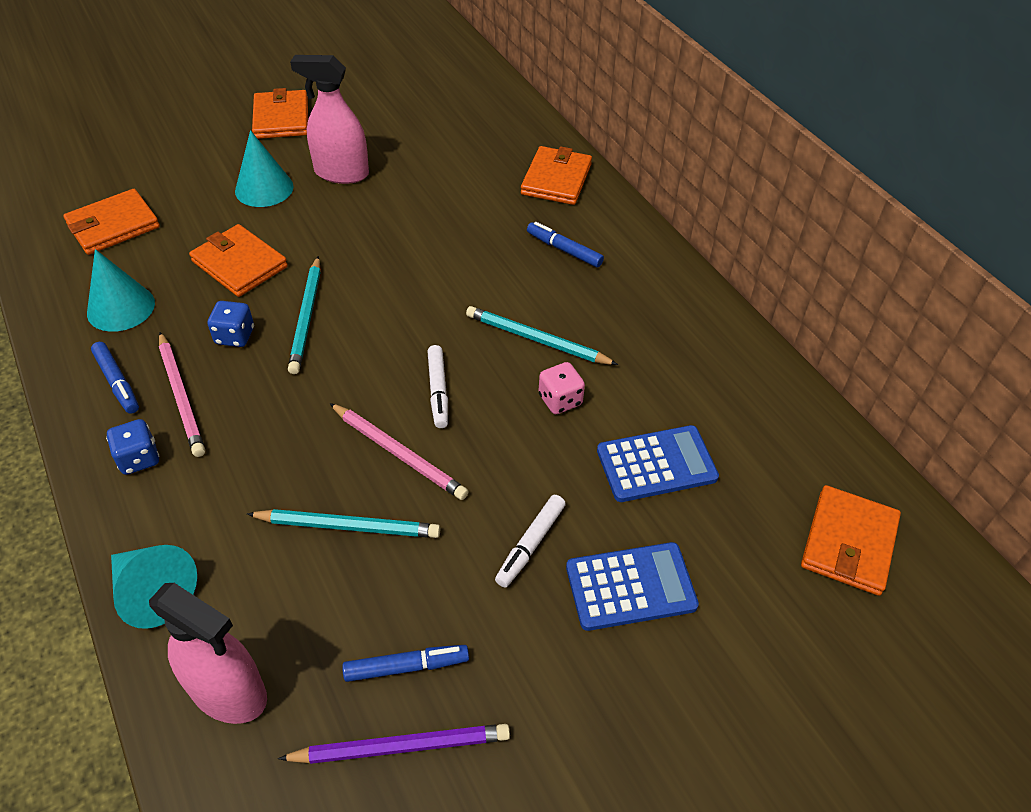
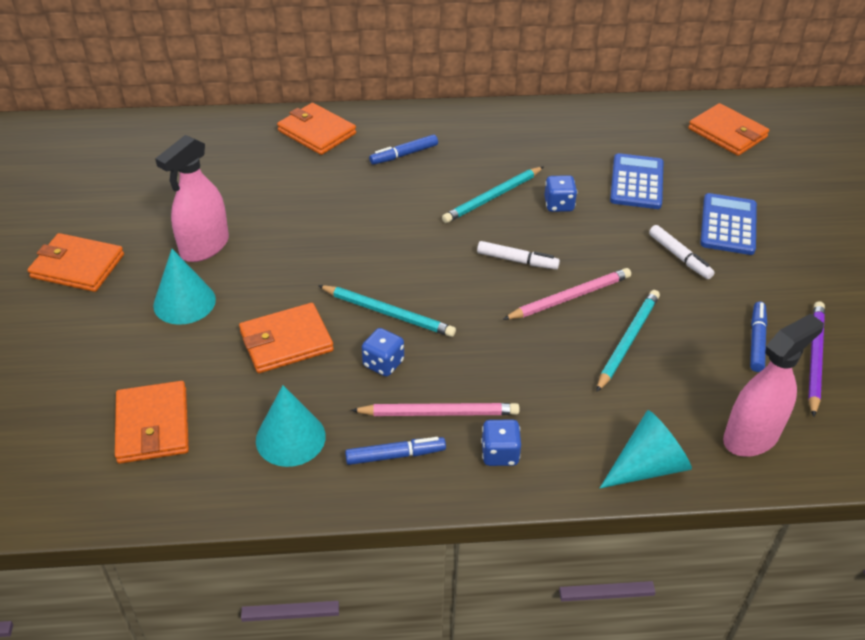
camera: 65 degrees left, 5 degrees down
pink dice [539,362,585,414] -> blue dice [544,175,577,212]

